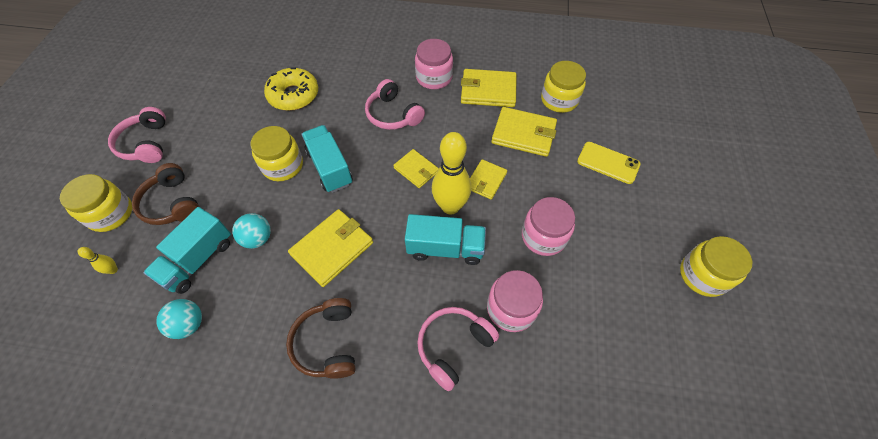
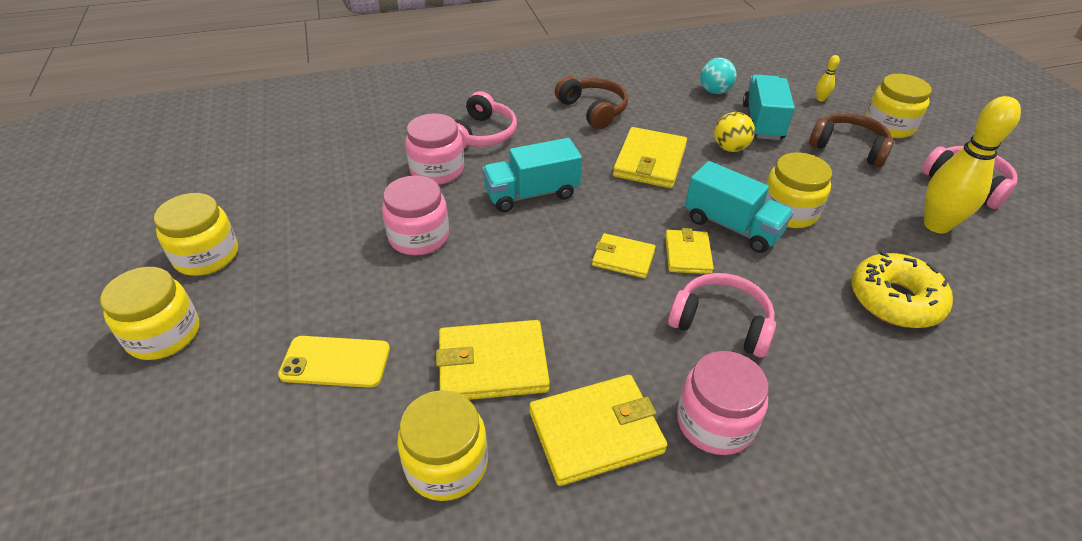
camera: 155 degrees right, 15 degrees down
turquoise ball [232,213,271,249] -> yellow ball [714,112,755,152]
yellow bowling pin [432,132,471,215] -> yellow bowling pin moved to [924,96,1021,234]
yellow wallet [470,159,507,200] -> yellow wallet moved to [665,228,714,274]
none -> yellow jar [100,267,199,360]

